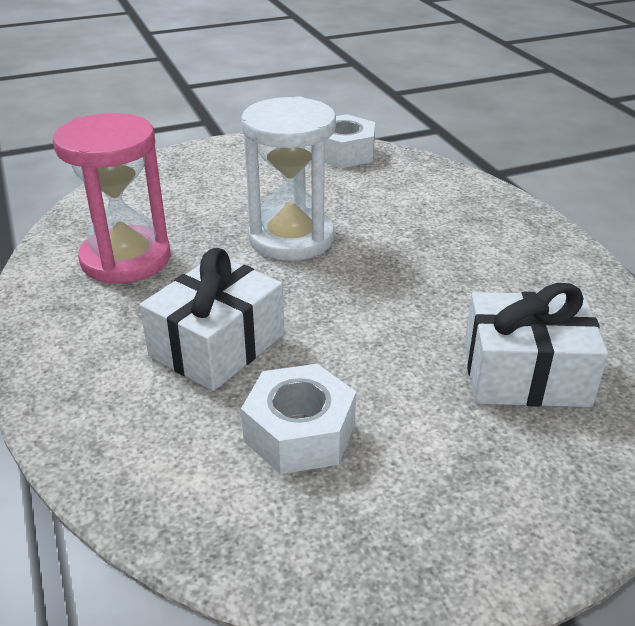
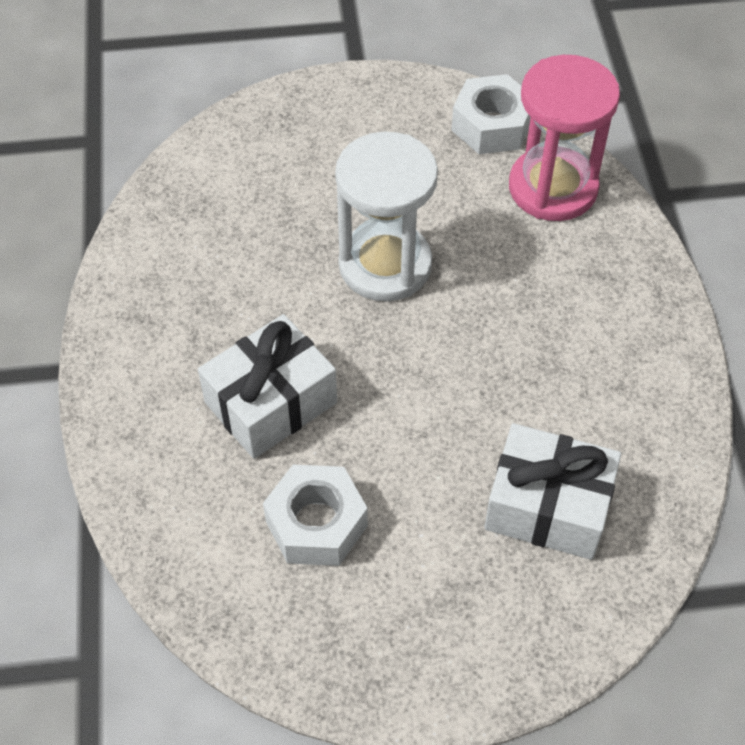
camera: 15 degrees right, 20 degrees up
pink hourglass [53,113,171,284] -> pink hourglass moved to [509,55,620,221]

